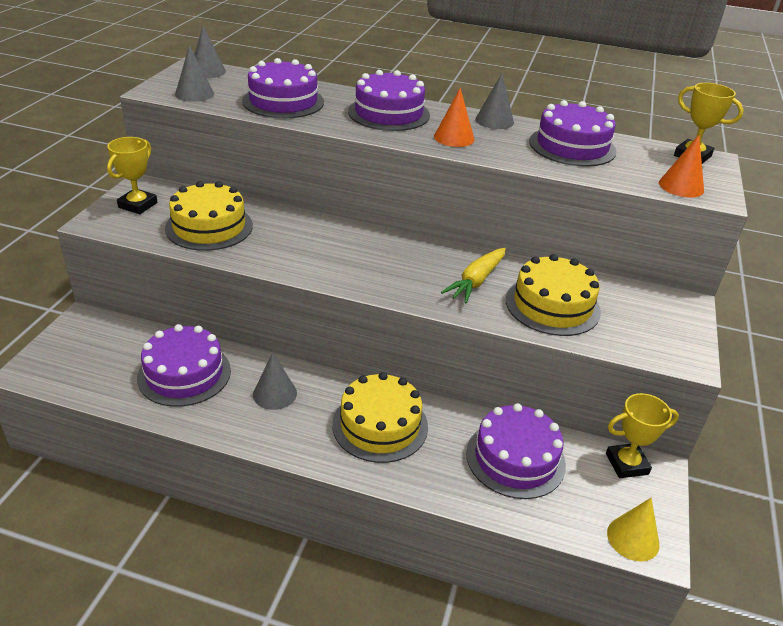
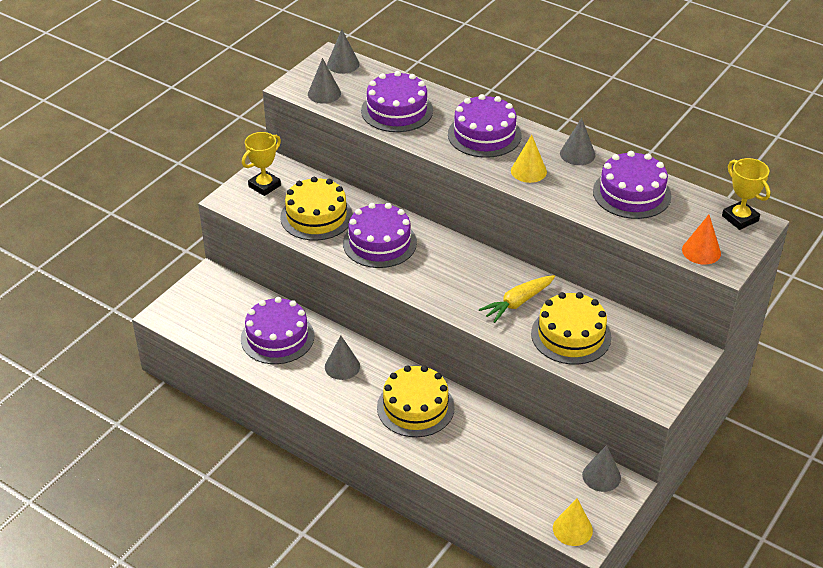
camera: 20 degrees right, 5 degrees up
orange cone [434,88,475,147] -> yellow cone [511,135,547,183]
purple cake [466,403,566,499] -> purple cake moved to [343,203,417,268]
yellow trophy [606,393,679,478] -> grey cone [582,445,621,492]

